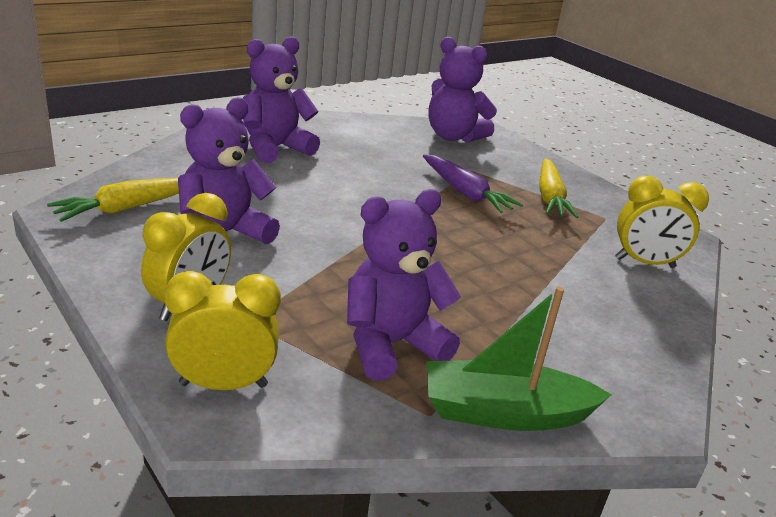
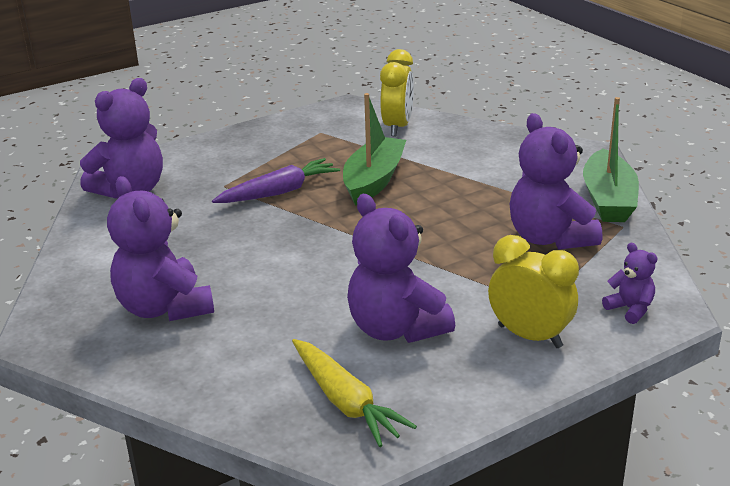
camera: 80 degrees left, 0 degrees up
yellow clock [164,271,281,390] -> purple teddy bear [602,243,658,324]
yellow carrot [539,158,579,218] -> none
none -> green boat [343,93,406,206]

